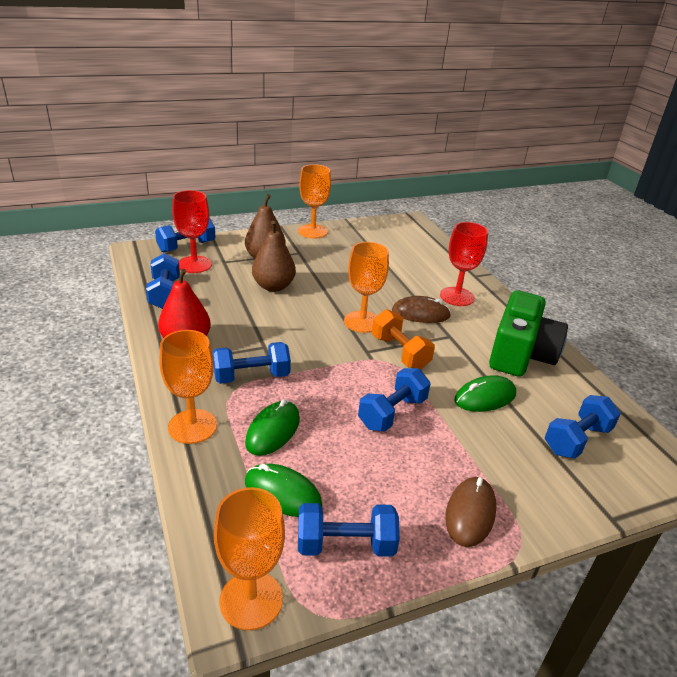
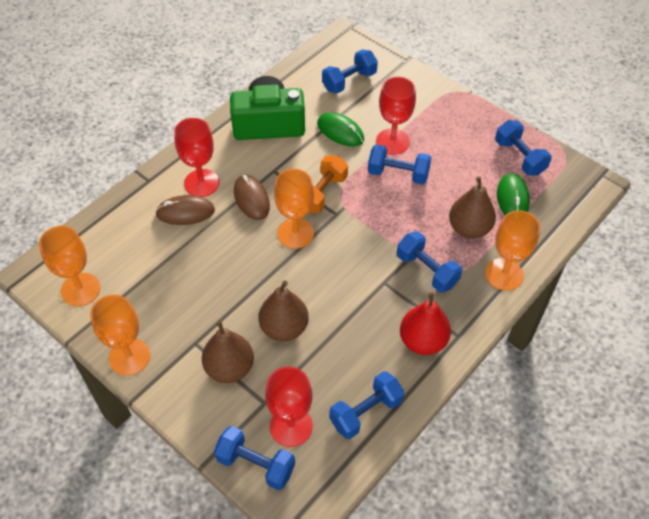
camera: 115 degrees left, 20 degrees up
orange goblet [214,487,285,631] -> orange goblet moved to [39,226,100,306]
green mouse [245,399,300,456] -> brown pear [449,177,496,239]
brown mouse [445,477,496,547] -> brown mouse moved to [155,195,215,225]
blue dumbbell [545,395,621,459] -> blue dumbbell turned 60 degrees counterclockwise [322,49,378,94]
none -> red goblet [376,76,416,155]

